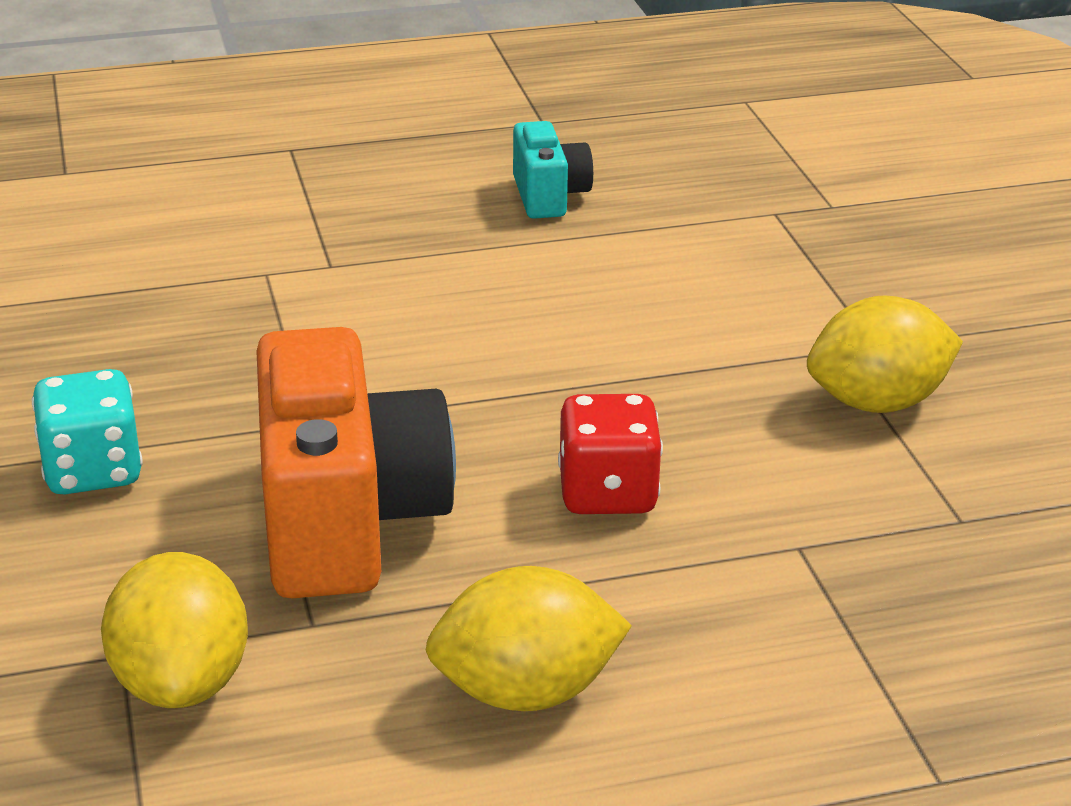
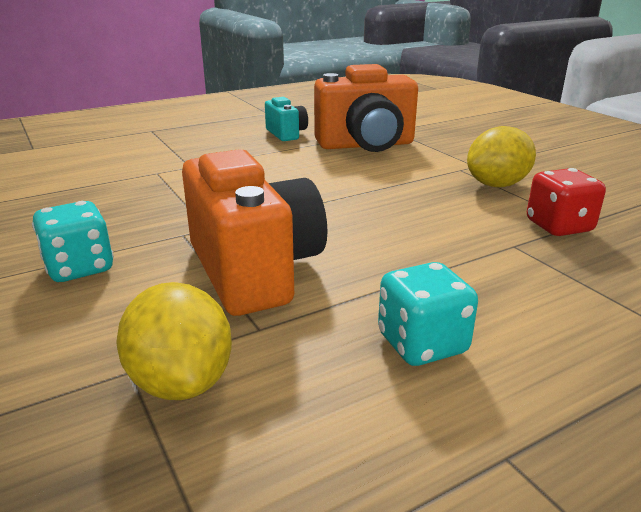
camera: 15 degrees left, 5 degrees down
yellow lemon [426,566,632,711] -> turquoise dice [378,262,478,366]
red dice [558,394,663,514] -> red dice moved to [527,168,606,236]
none -> orange camera [314,64,418,152]

